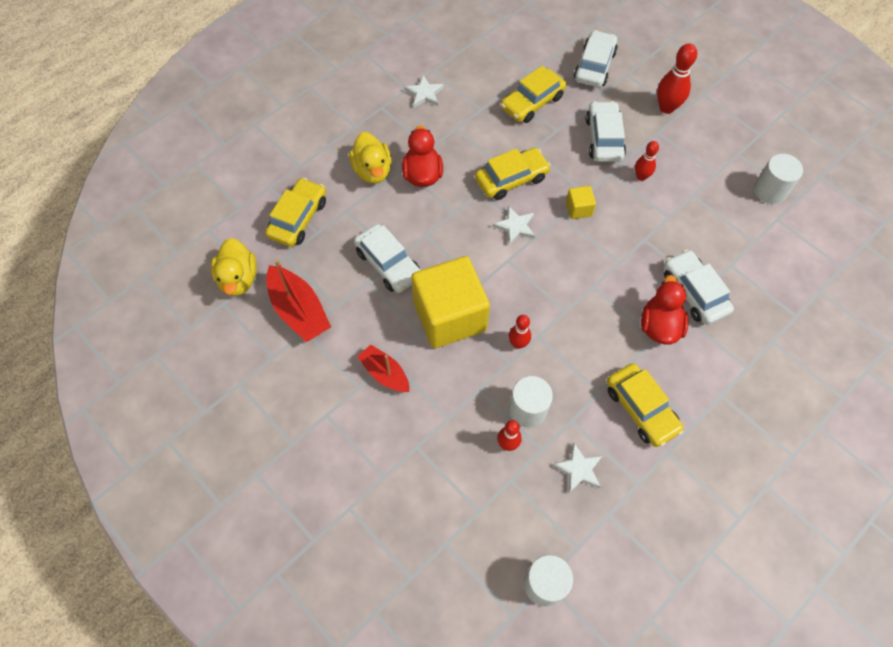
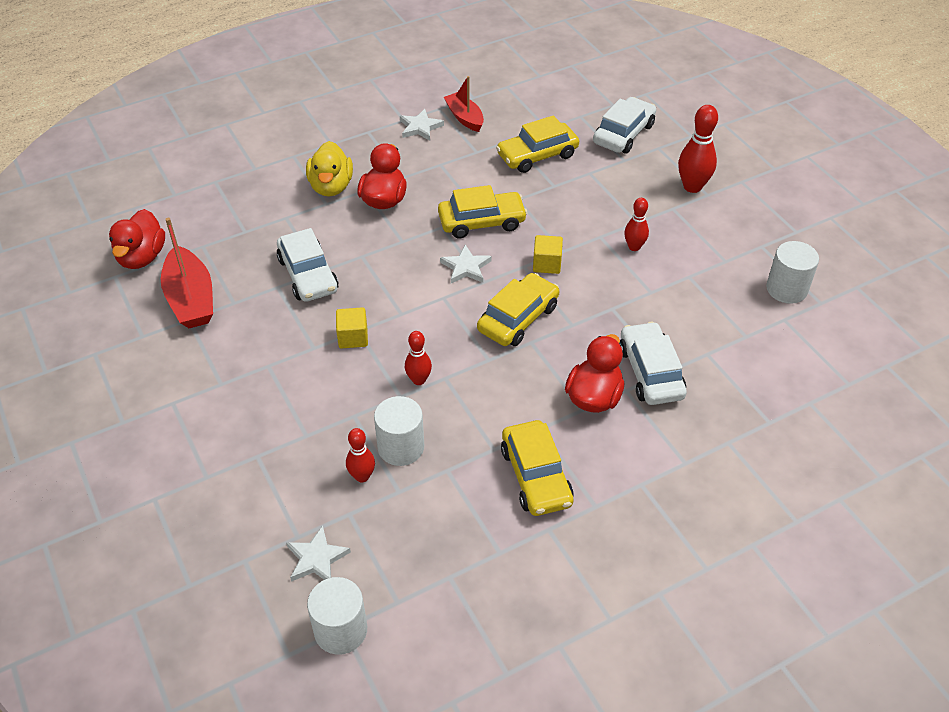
camera: 15 degrees right, 15 degrees down
yellow duck [211,238,257,296] -> red duck [109,209,165,269]
yellow car [265,178,326,247] -> yellow car moved to [477,273,559,346]
red boat [357,344,409,392] -> red boat moved to [444,76,484,132]
yellow cube [411,256,490,348] -> yellow cube [336,307,368,348], size x0.41
white star [552,442,602,493] -> white star moved to [286,525,351,582]
white car [586,101,626,162] -> none

